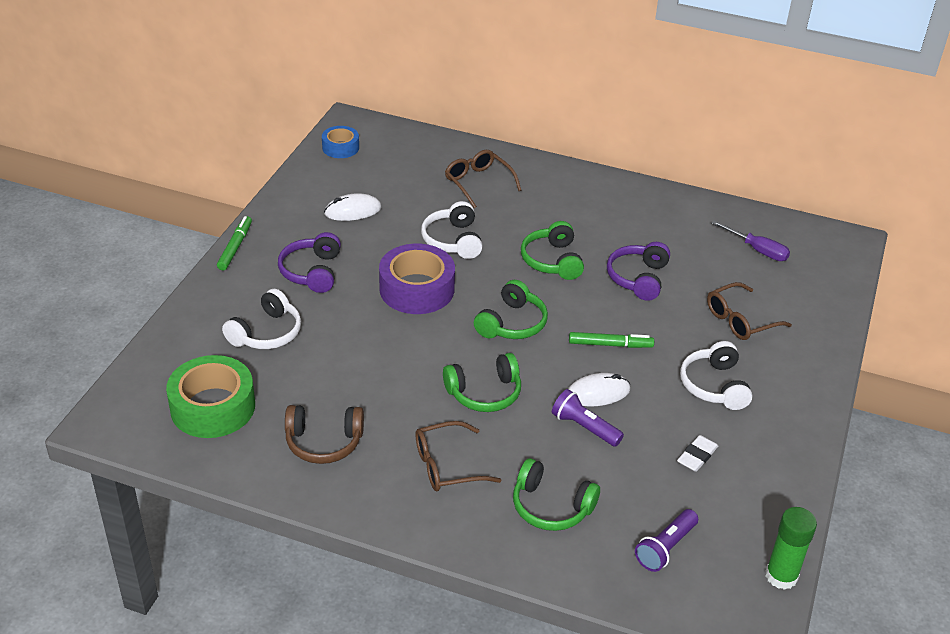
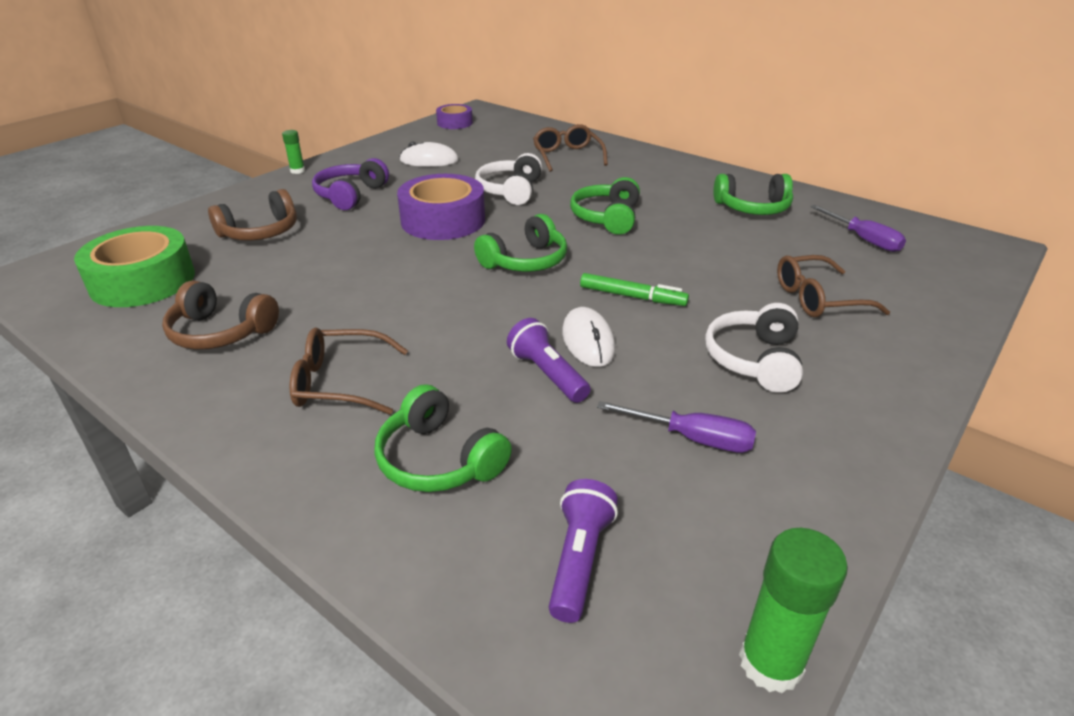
camera: 20 degrees right, 5 degrees down
green marker [217,216,252,270] -> green glue stick [282,130,305,174]
white headphones [222,289,301,349] -> brown headphones [208,189,297,241]
blue tape [322,126,359,158] -> purple tape [436,104,473,129]
green headphones [443,353,521,412] -> green headphones moved to [713,174,793,215]
white mouse [568,373,631,406] -> white mouse turned 75 degrees clockwise [562,307,616,367]
purple headphones [607,242,670,301] -> none
purple flashlight [635,509,698,572] -> purple flashlight turned 135 degrees clockwise [549,479,618,623]
white eraser [677,435,718,472] -> purple screwdriver [597,401,756,453]

